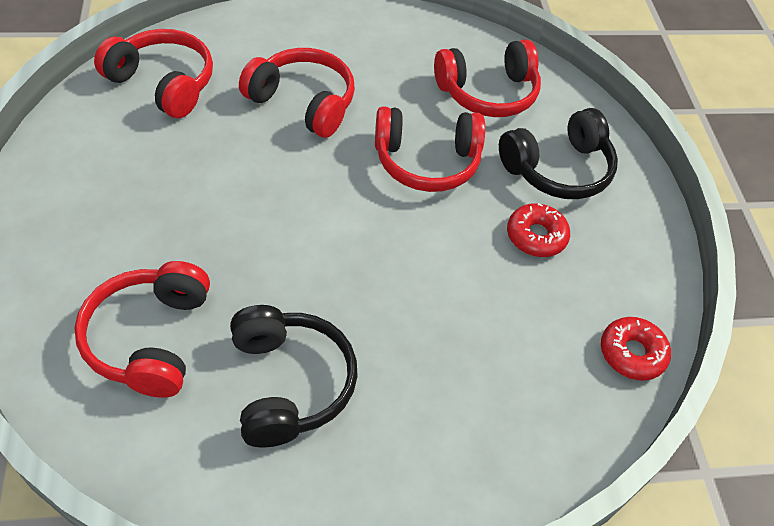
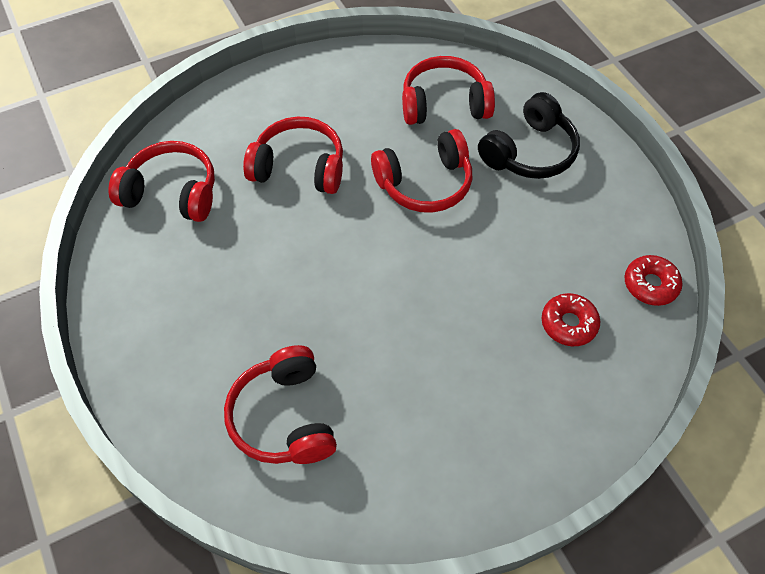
camera: 15 degrees left, 5 degrees up
black headphones [230,305,358,447] -> none
red headphones [434,40,541,117] -> red headphones turned 150 degrees counterclockwise [402,56,495,125]
red donut [507,203,570,257] -> red donut moved to [541,293,600,346]

